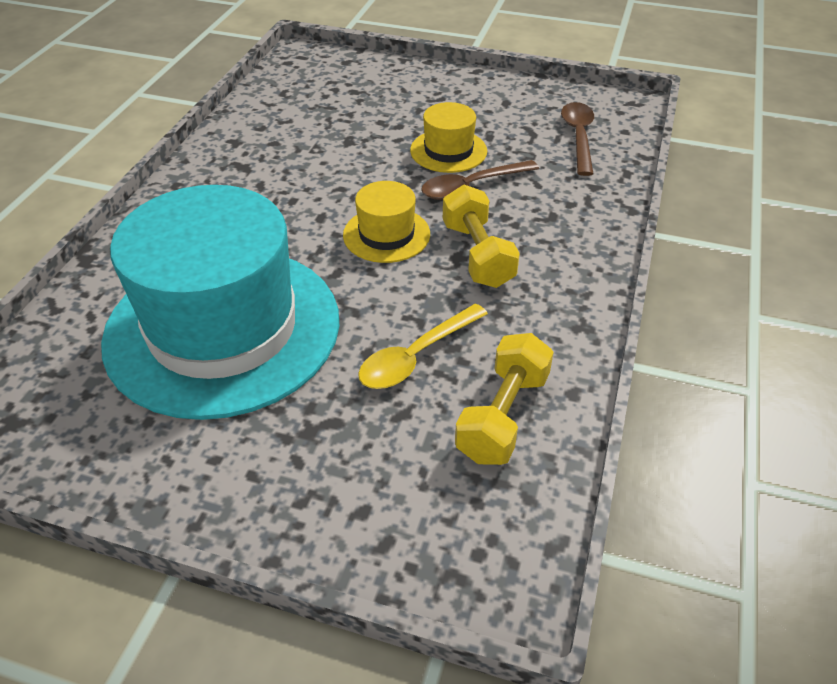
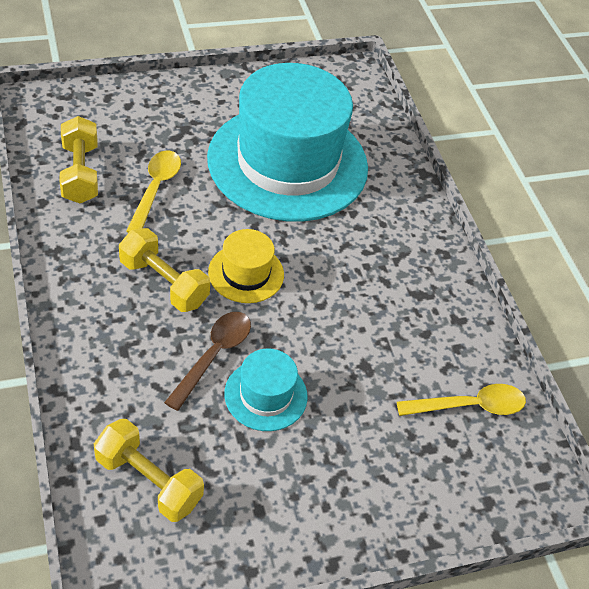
camera: 140 degrees right, 5 degrees up
yellow hat [410,102,487,173] -> turquoise hat [224,348,308,431]
brown spoon [561,102,594,176] -> yellow dumbbell [94,419,204,522]
none -> yellow spoon [397,384,526,416]

